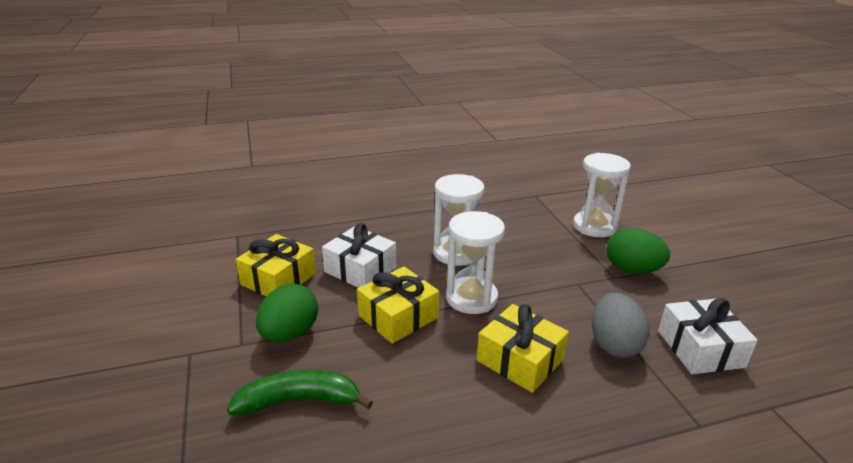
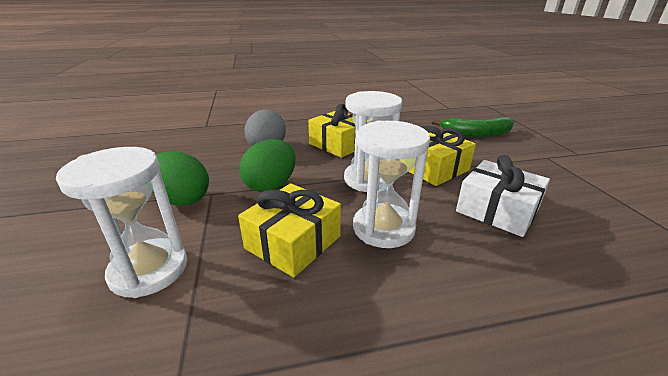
camera: 175 degrees left, 0 degrees up
yellow gift [236,234,316,297] -> yellow gift moved to [238,183,341,277]
green egg [256,284,318,342] -> green egg moved to [239,139,296,192]
white gift [658,298,758,374] -> none

